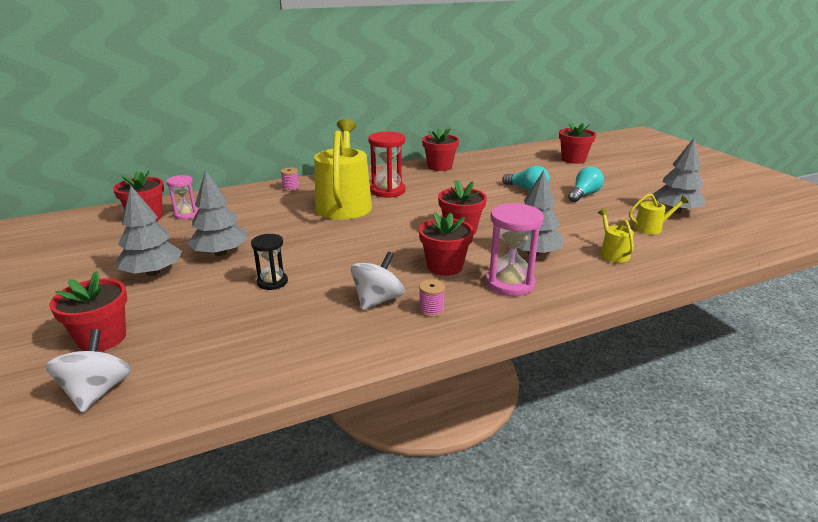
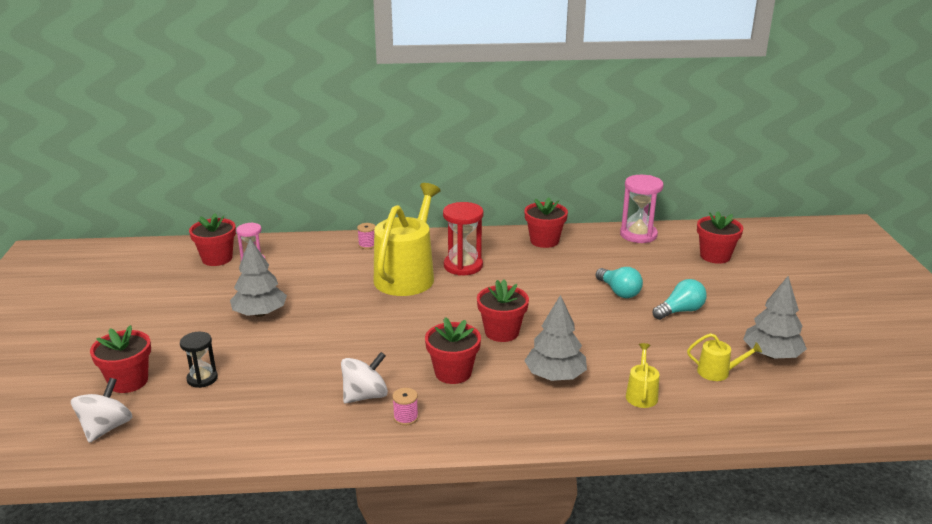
camera: 20 degrees right, 0 degrees up
grey tree [116,186,182,276] -> none
black hourglass [251,234,288,290] -> black hourglass moved to [180,332,218,388]
pink hourglass [486,203,544,296] -> pink hourglass moved to [620,175,664,243]

